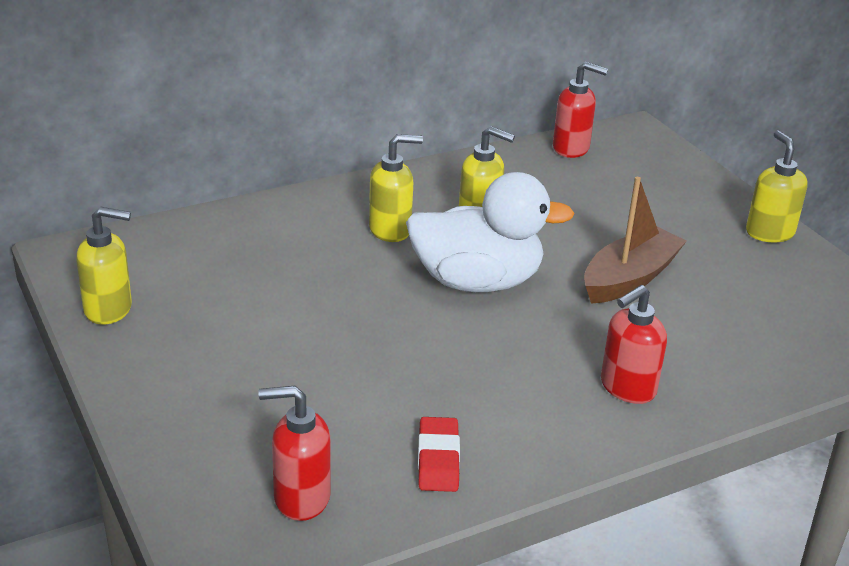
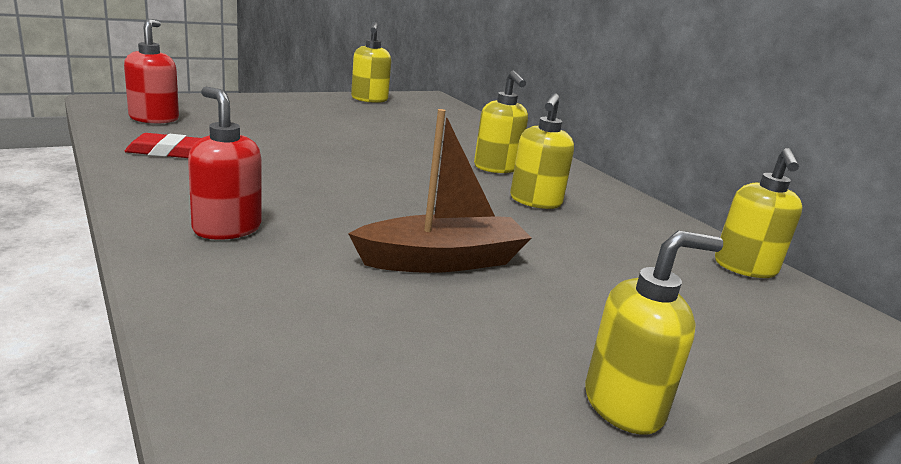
camera: 85 degrees right, 10 degrees down
white duck [406,172,575,292] -> none
red soap dispenser [553,62,608,158] -> yellow soap dispenser [715,148,803,278]
brown boat [584,177,687,304] -> brown boat turned 60 degrees counterclockwise [348,109,531,273]

